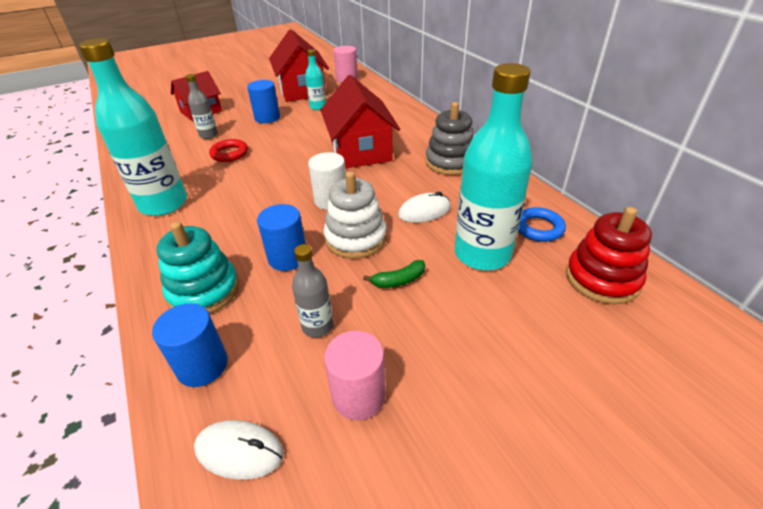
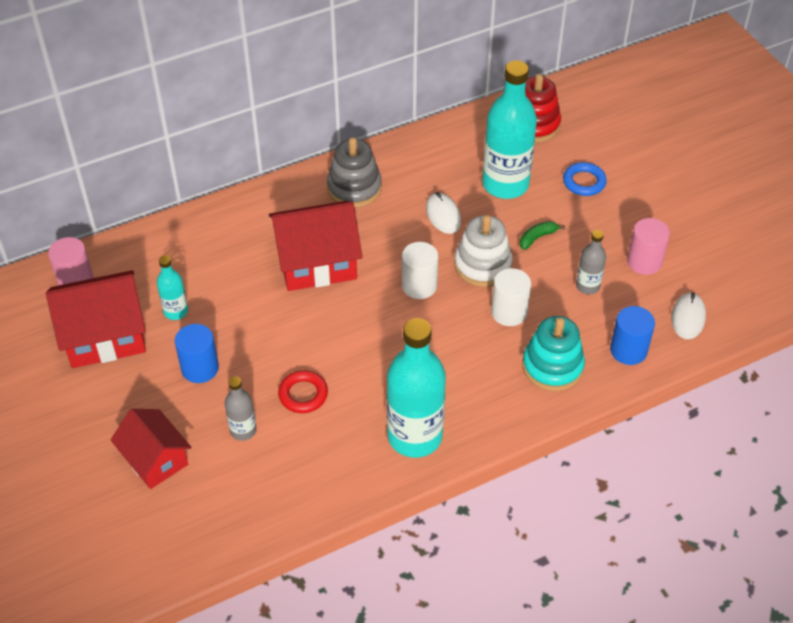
camera: 90 degrees left, 10 degrees up
blue cylinder [257,204,306,271] -> white cylinder [491,268,531,326]
green banana [363,260,425,288] -> green banana turned 105 degrees counterclockwise [520,221,565,250]
blue ring [518,207,566,242] -> blue ring moved to [563,162,607,196]

